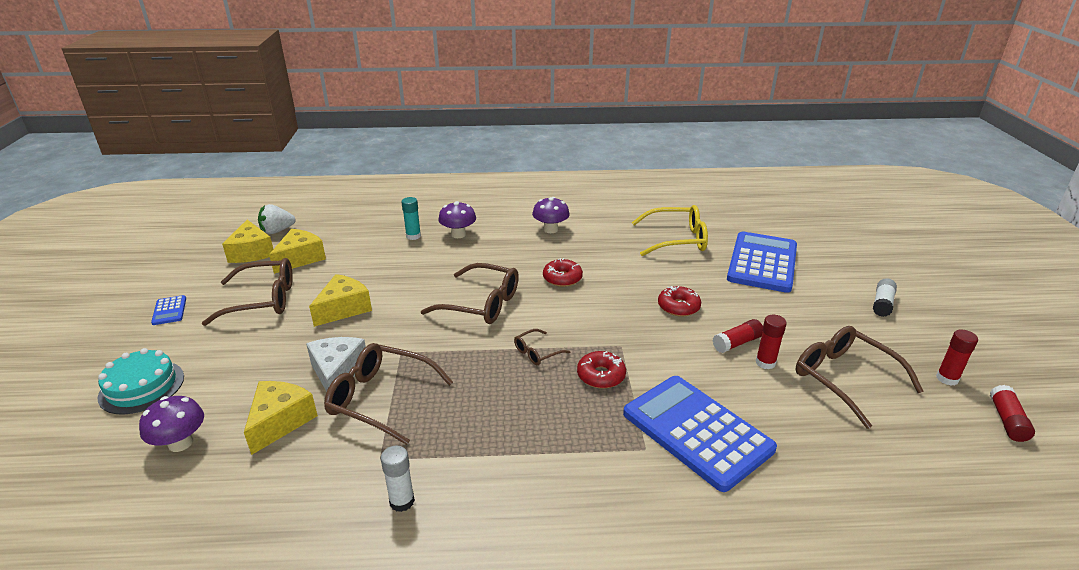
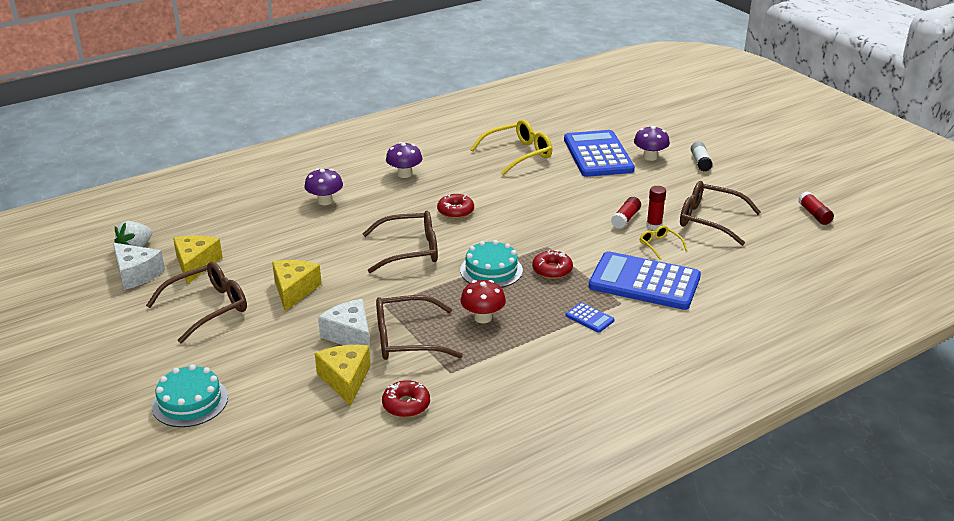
camera: 30 degrees left, 0 degrees up
purple mushroom [139,396,204,452] -> purple mushroom moved to [634,126,670,161]
blue calculator [151,295,186,325] -> blue calculator moved to [566,302,614,333]
yellow cheese [222,220,273,263] -> white cheese [113,243,165,290]
white glue stick [381,446,415,512] -> none
turquoise glue stick [401,197,421,240] -> none
brown glasses [514,329,571,365] -> turquoise cake [460,240,523,288]
red donut [658,286,701,317] -> red donut moved to [382,380,430,417]
red glue stick [936,329,978,386] -> none
none -> red mushroom [460,280,506,323]
none -> yellow glasses [640,225,687,260]

